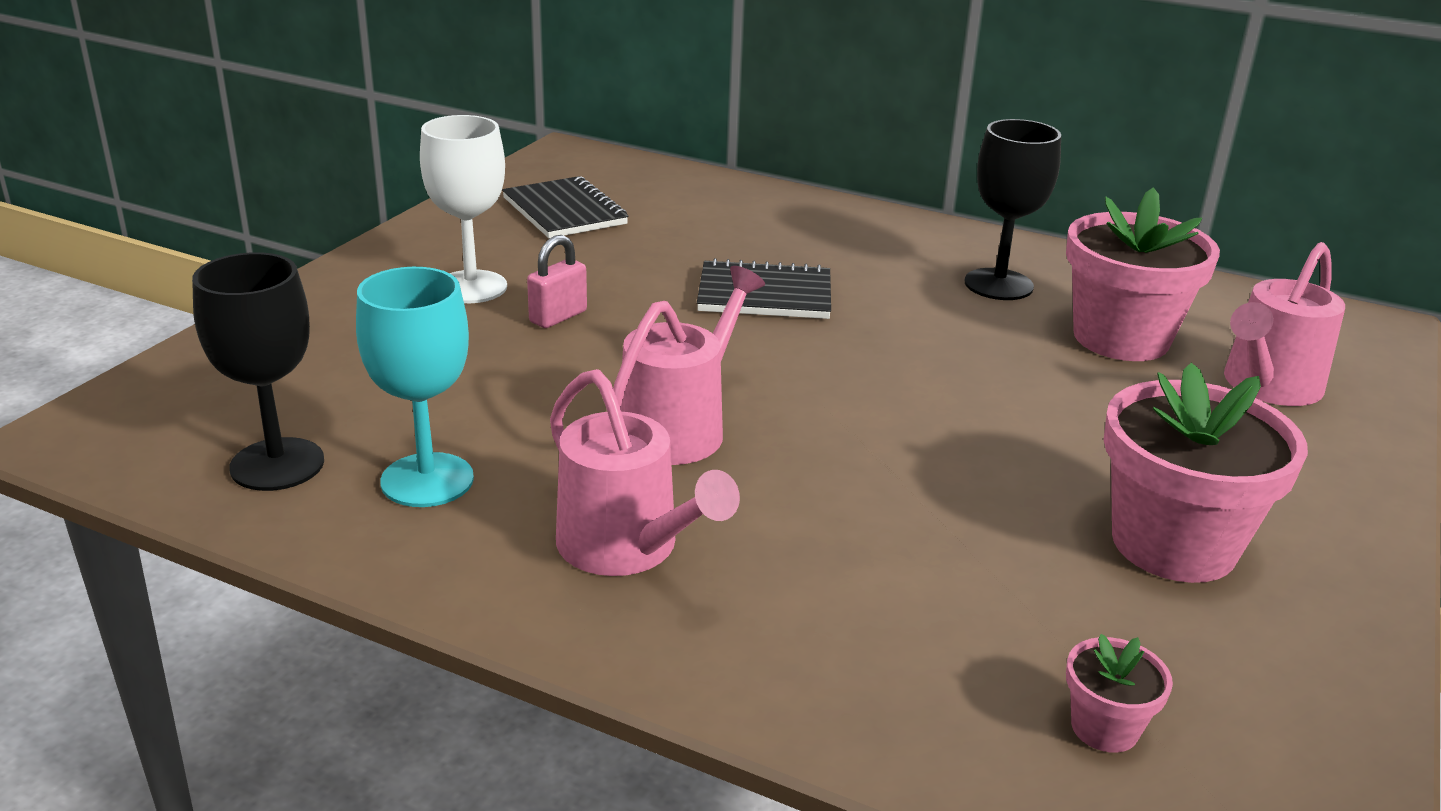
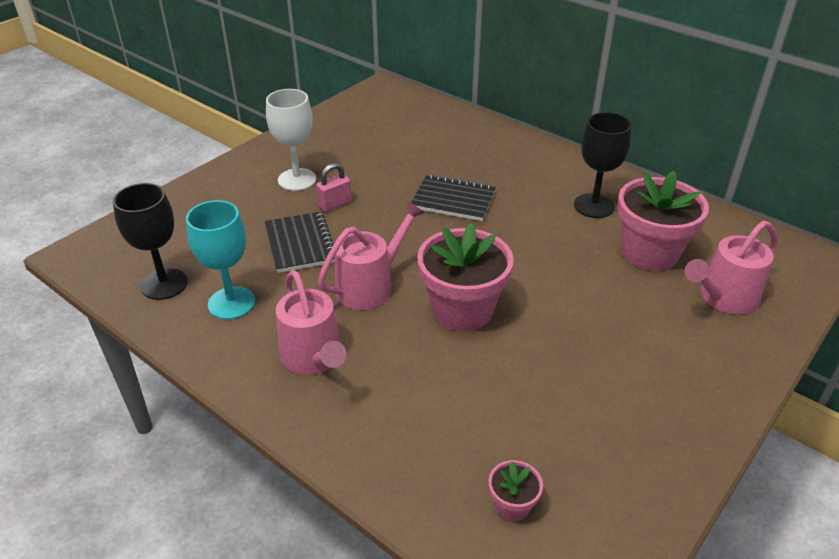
camera: 15 degrees right, 10 degrees up
black notebook [502,176,628,238] -> black notebook moved to [265,212,335,273]
pink flower pot [1104,363,1308,583] -> pink flower pot moved to [417,223,514,331]

